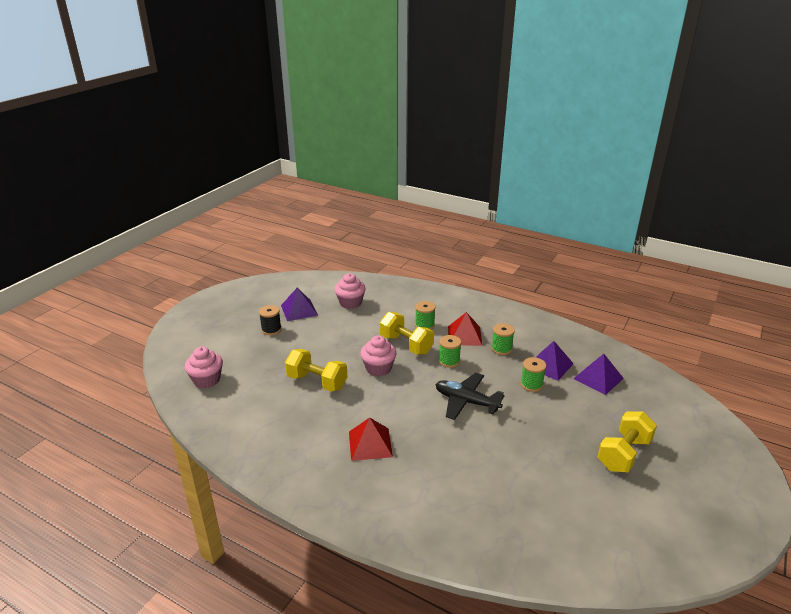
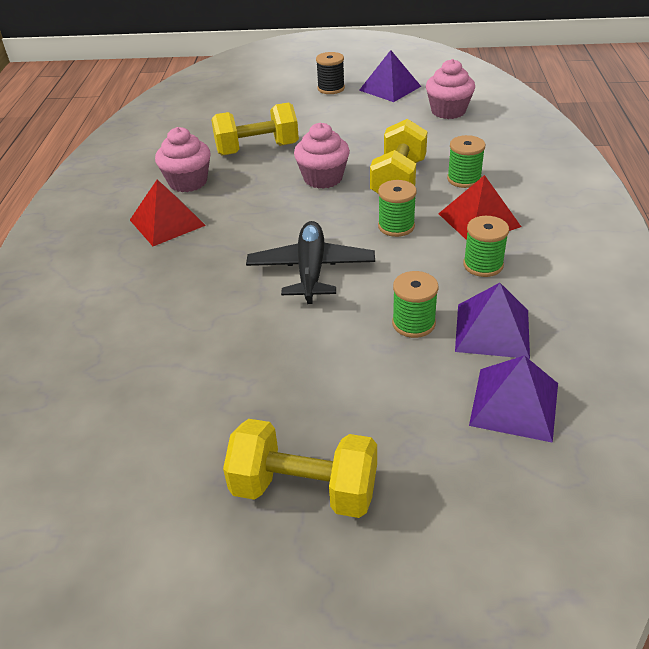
camera: 65 degrees right, 10 degrees up
pink cupcake [185,347,223,388] -> pink cupcake moved to [155,127,211,192]
yellow dumbbell [285,349,347,392] -> yellow dumbbell turned 75 degrees clockwise [211,102,299,156]

